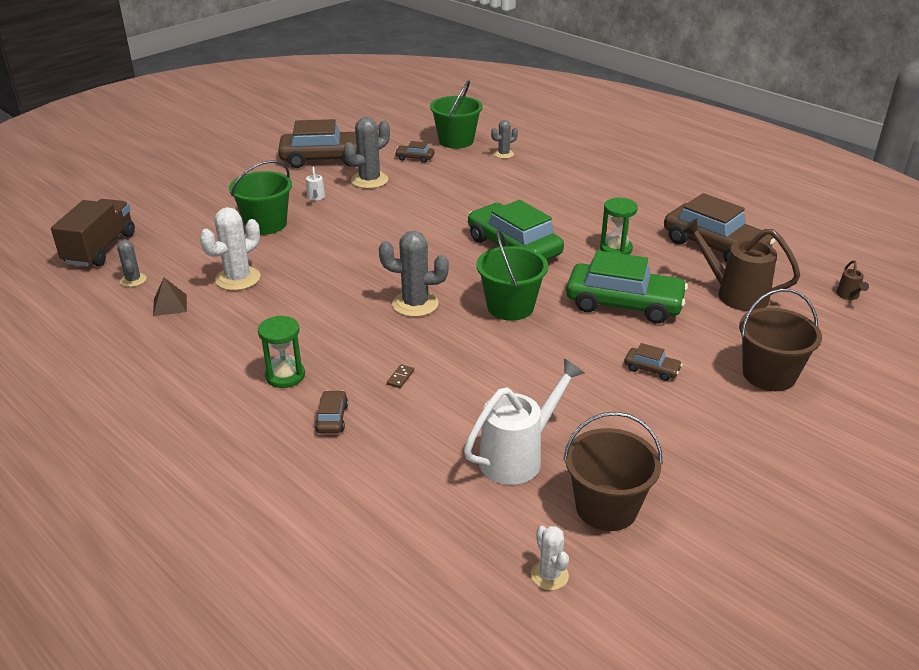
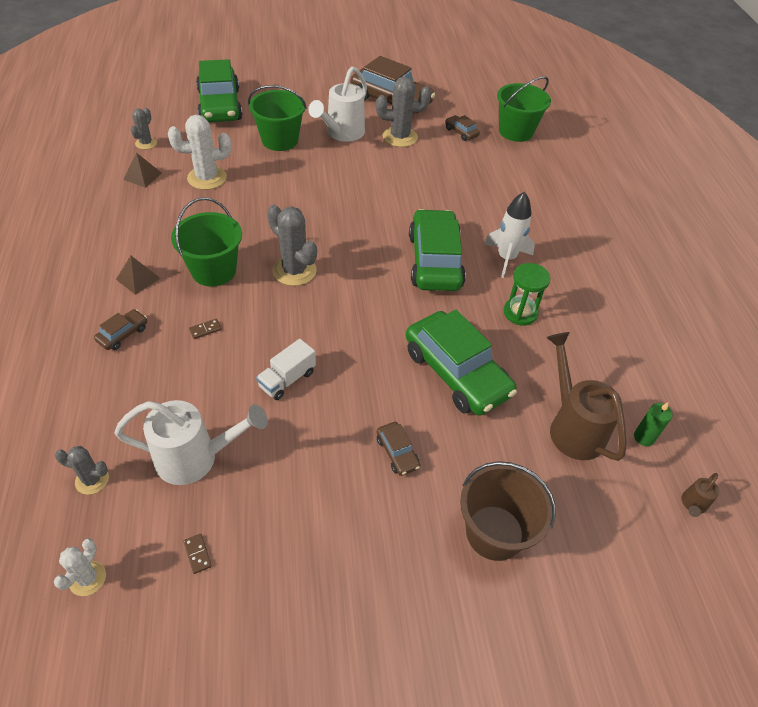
camera: 35 degrees right, 15 degrees up
brown truck [51,199,135,267] -> none
green hourglass [258,316,305,388] -> brown pyramid [116,256,161,295]
white watering can [306,166,325,200] -> white watering can [308,66,367,142], size x2.26
green bucket [477,229,548,321] -> green bucket moved to [171,197,242,287]
grey cactus [491,120,518,159] -> grey cactus moved to [55,446,109,495]
brown bucket [563,412,663,531] -> brown domino [184,534,212,574]
brown car [664,193,775,263] -> none
none -> green car [196,59,243,122]
none -> white truck [256,339,316,400]
none -> white rocket [484,192,535,278]
none -> green candle [634,403,673,446]

